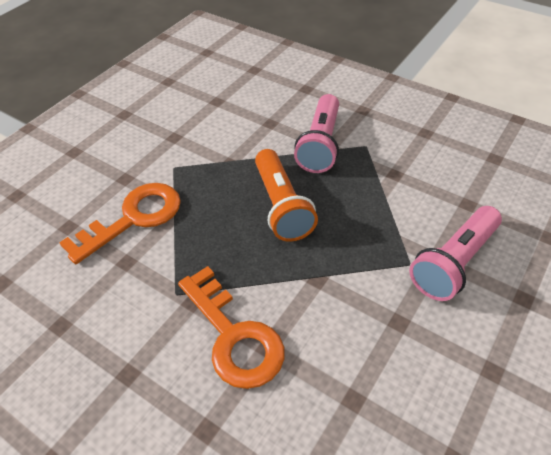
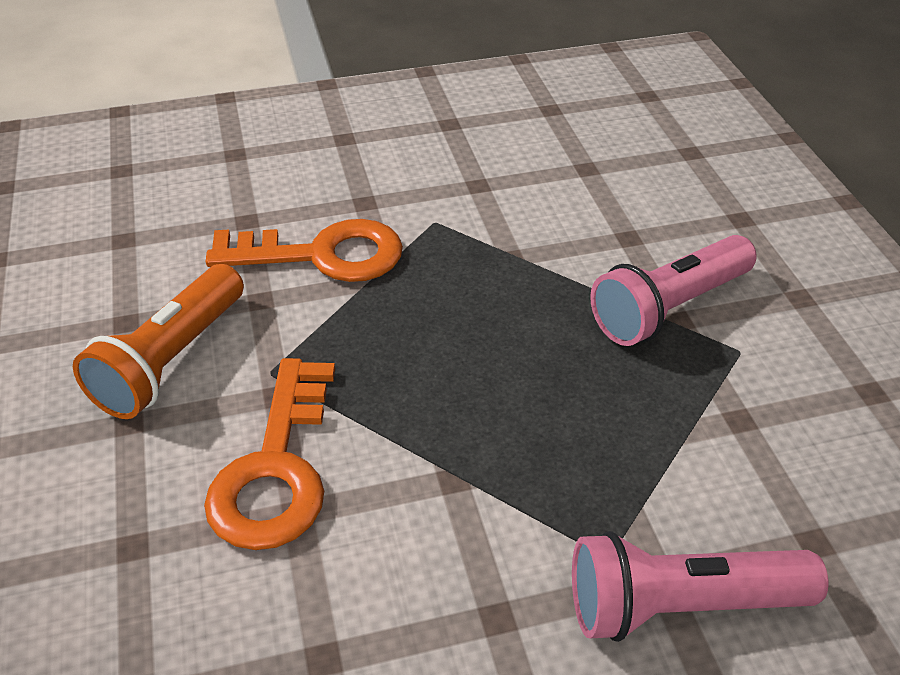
camera: 40 degrees right, 5 degrees down
orange flashlight [255,149,318,242] -> orange flashlight moved to [73,264,244,419]

